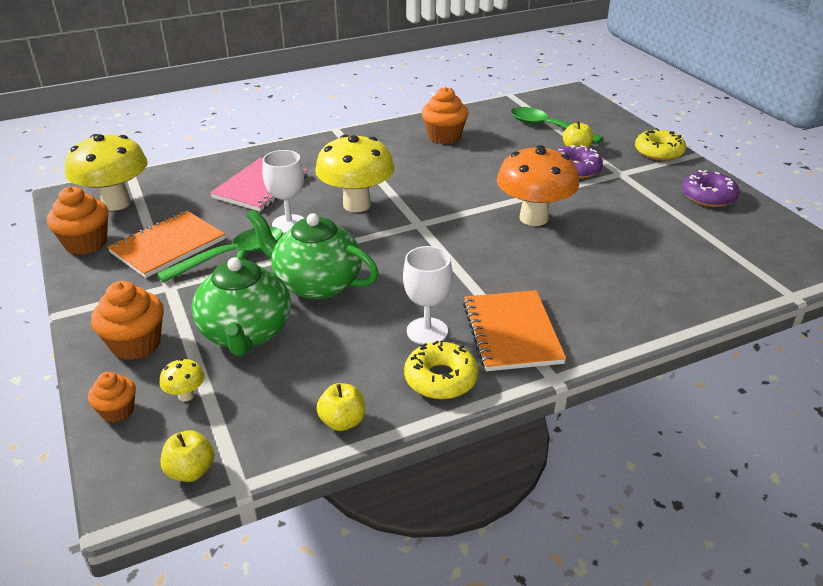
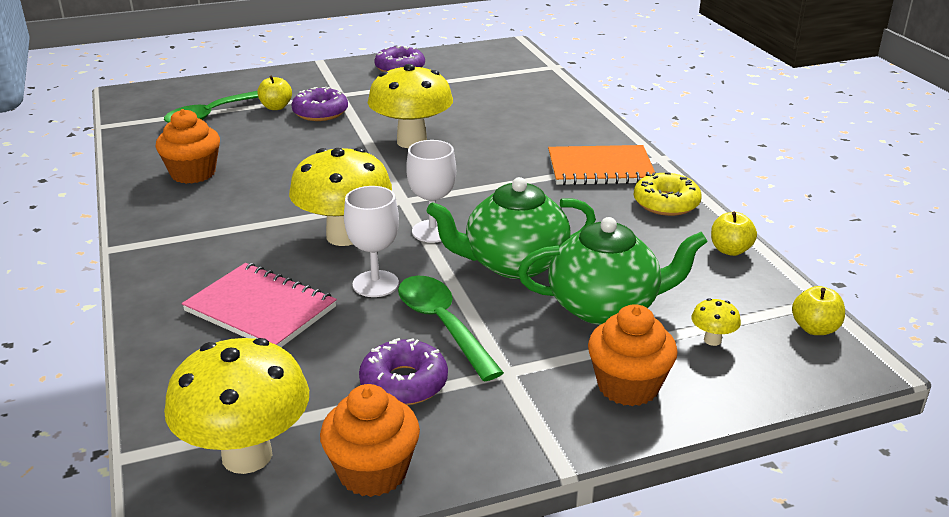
camera: 85 degrees left, 5 degrees down
orange cupcake [88,372,136,422] -> none
orange notebook [107,211,225,278] -> purple donut [359,338,448,405]
green teapot [247,209,378,300] -> green teapot turned 45 degrees clockwise [427,177,596,279]
white goblet [403,246,453,345] -> white goblet moved to [406,140,456,243]
orange mushroom [497,145,579,226] -> yellow mushroom [368,64,453,148]
yellow donut [635,128,686,161] -> none

